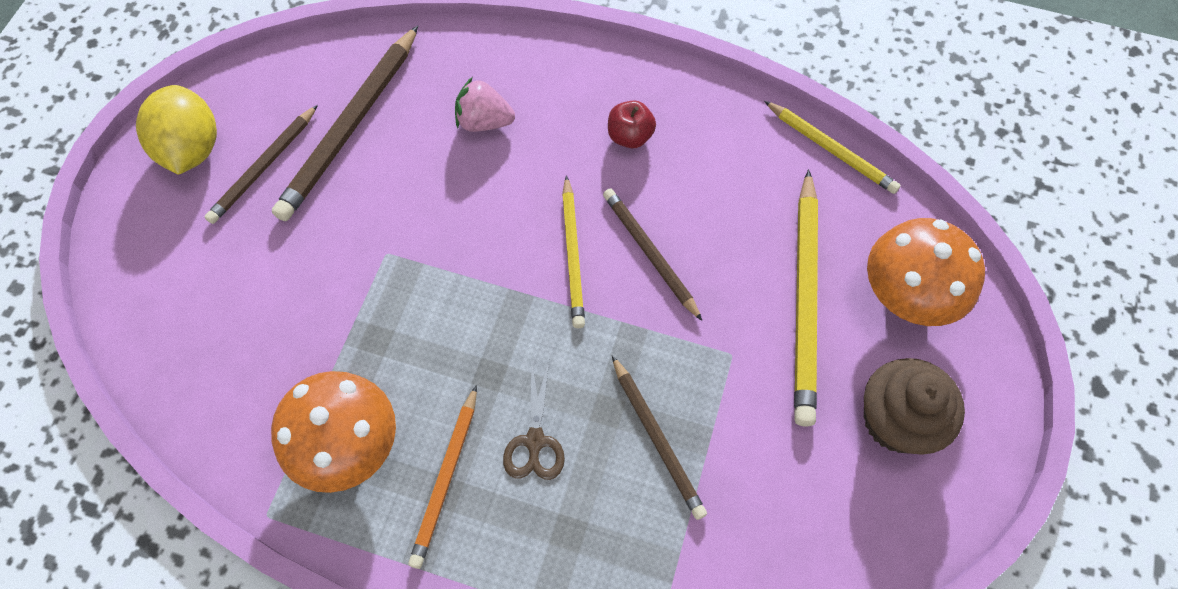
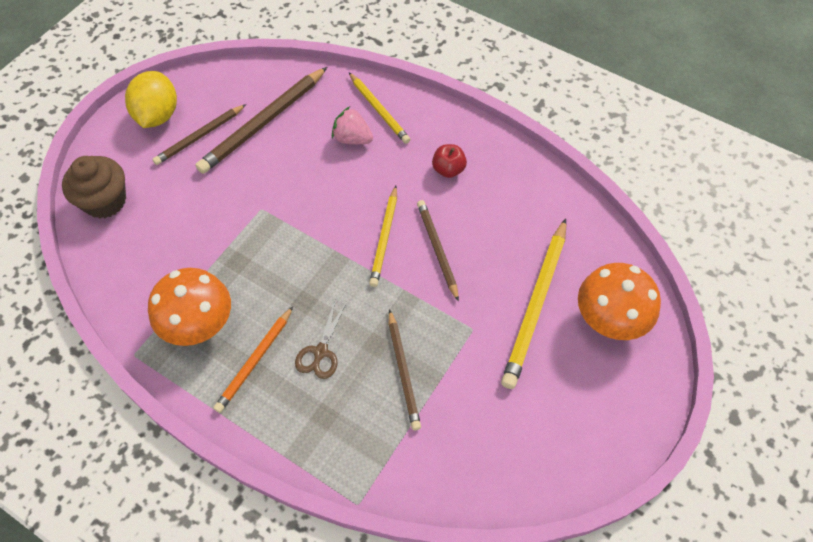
camera: 15 degrees right, 5 degrees down
yellow pencil [764,101,901,194] -> yellow pencil moved to [349,73,411,144]
brown cupcake [864,358,965,455] -> brown cupcake moved to [62,156,126,219]

